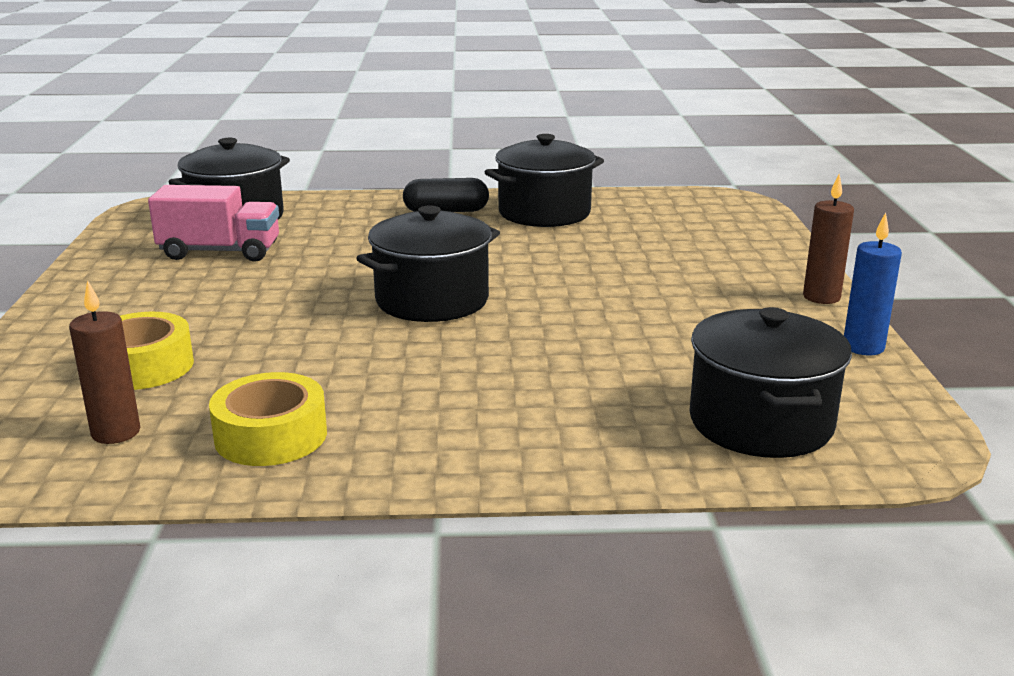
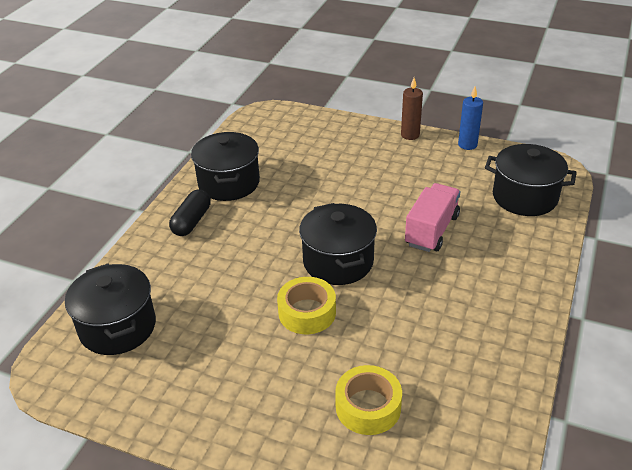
camera: 65 degrees left, 15 degrees up
brown candle [69,280,140,444] -> none
pink truck [148,185,279,262] -> pink truck moved to [405,183,461,252]
yellow tape [209,372,327,466] -> yellow tape moved to [277,277,336,334]

